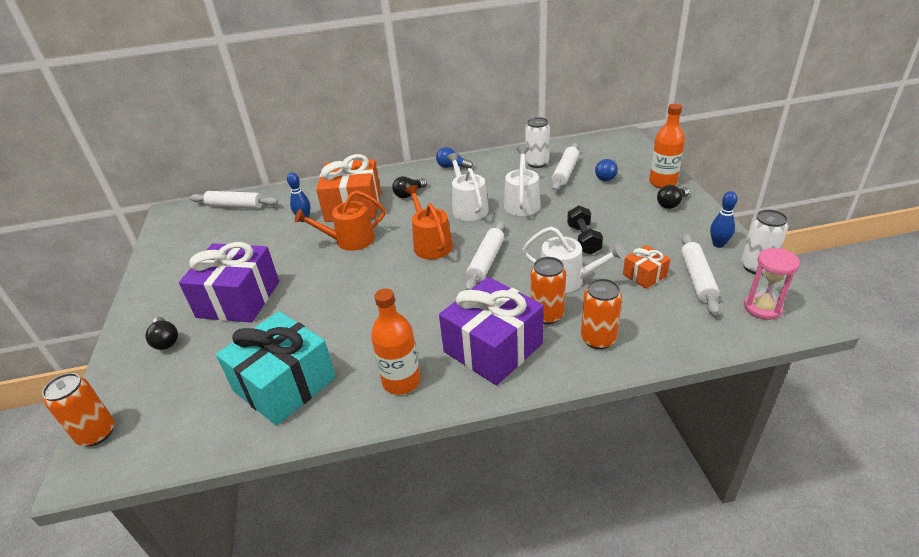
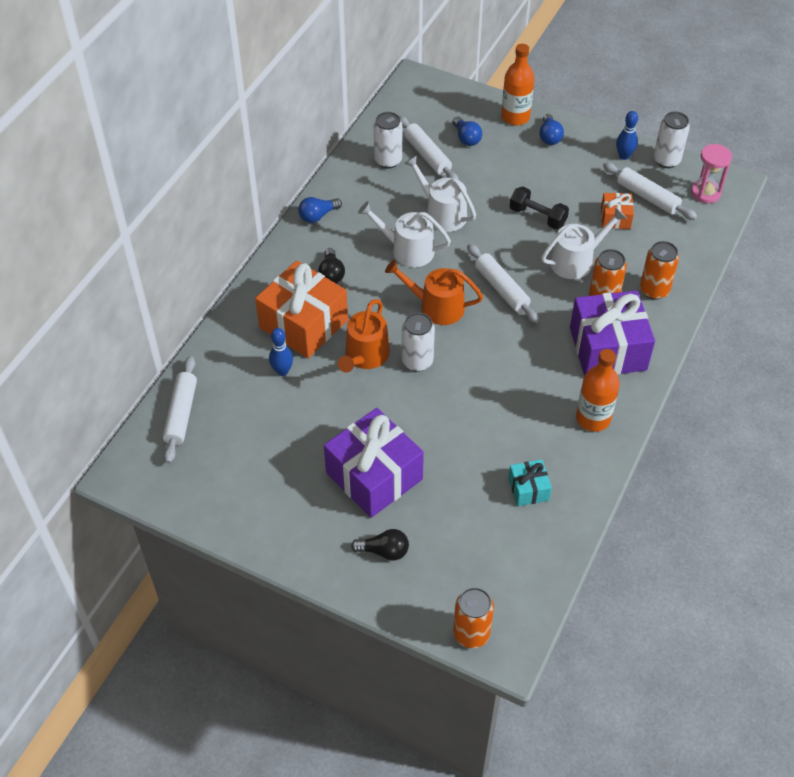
camera: 55 degrees left, 15 degrees up
white rolling pin [190,191,278,209] -> white rolling pin turned 45 degrees counterclockwise [163,356,197,464]
turquoise gift [216,311,336,426] -> turquoise gift [508,459,552,506], size x0.48
black light bulb [657,185,690,209] -> blue light bulb [539,114,564,145]
none -> white can [402,313,435,372]

